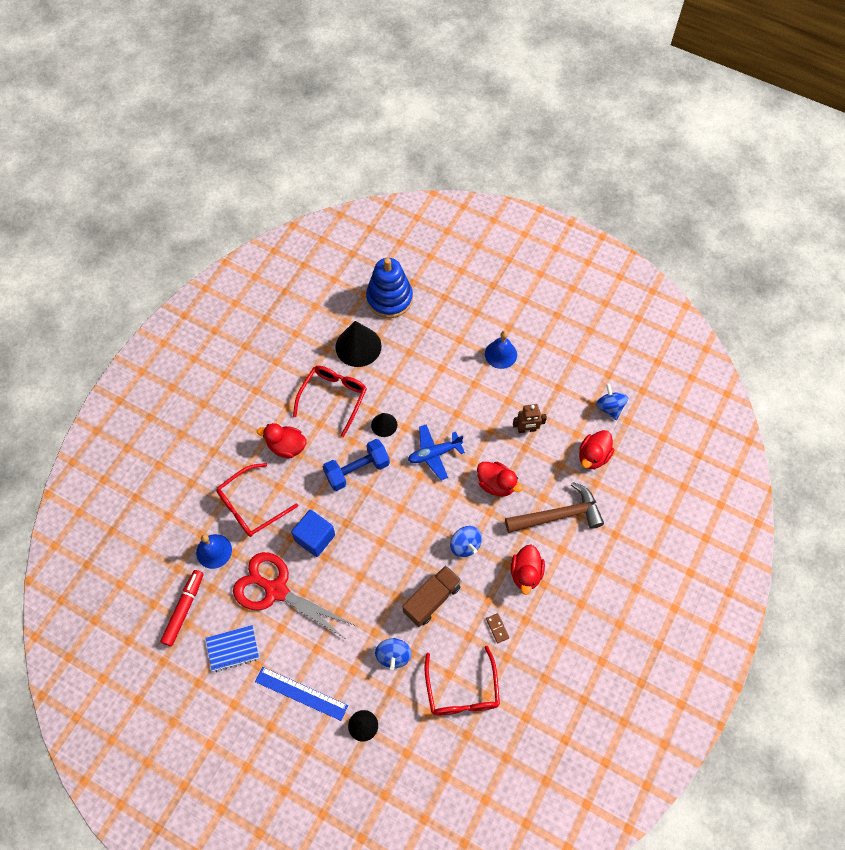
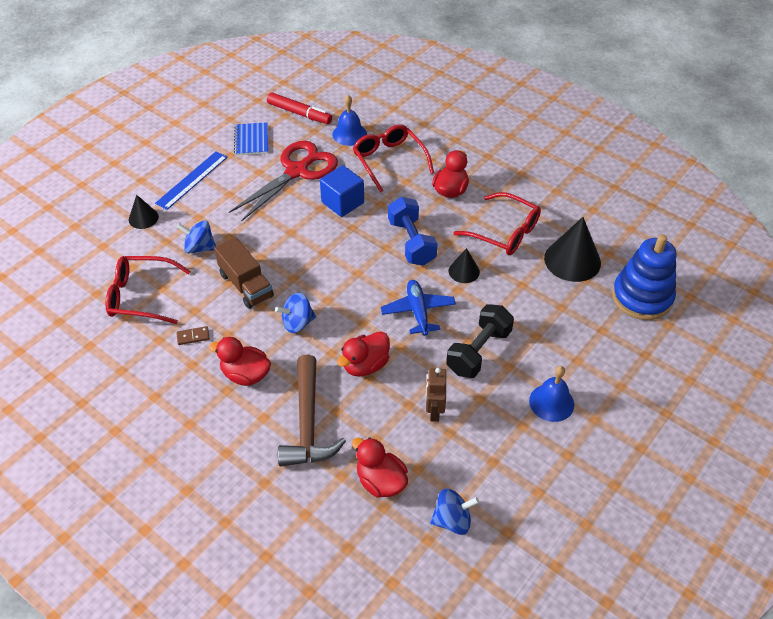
camera: 100 degrees right, 15 degrees down
none -> black dumbbell [446,304,514,378]

